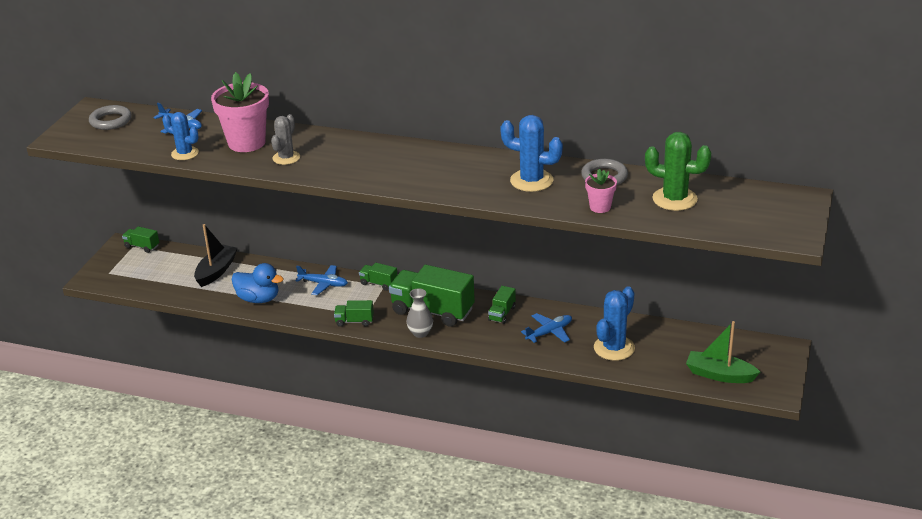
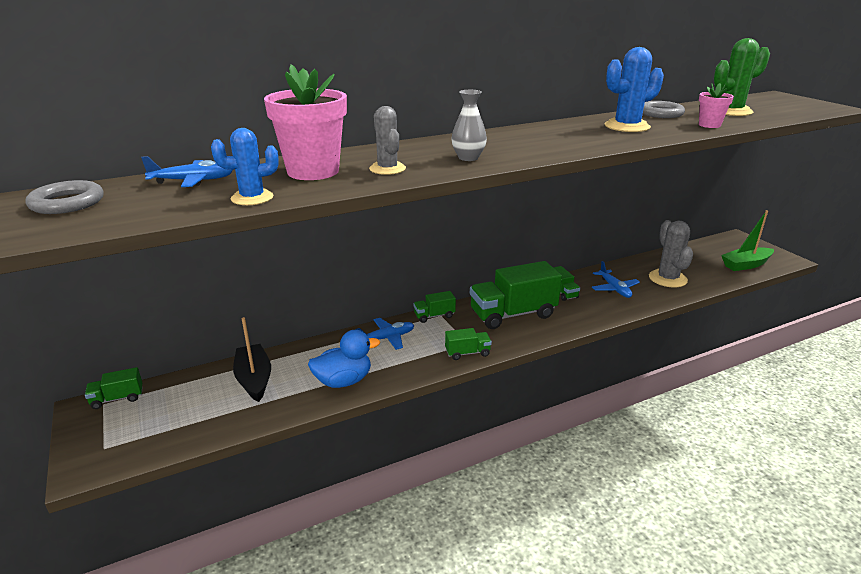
camera: 45 degrees left, 5 degrees down
green truck [334,300,374,327] -> green truck turned 150 degrees counterclockwise [445,328,492,360]
grey vase [407,288,433,338] -> grey vase moved to [451,90,487,161]
blue plane [521,313,572,343] -> blue plane turned 150 degrees clockwise [592,261,640,298]
blue cactus [594,287,635,361] -> grey cactus [649,220,693,287]

